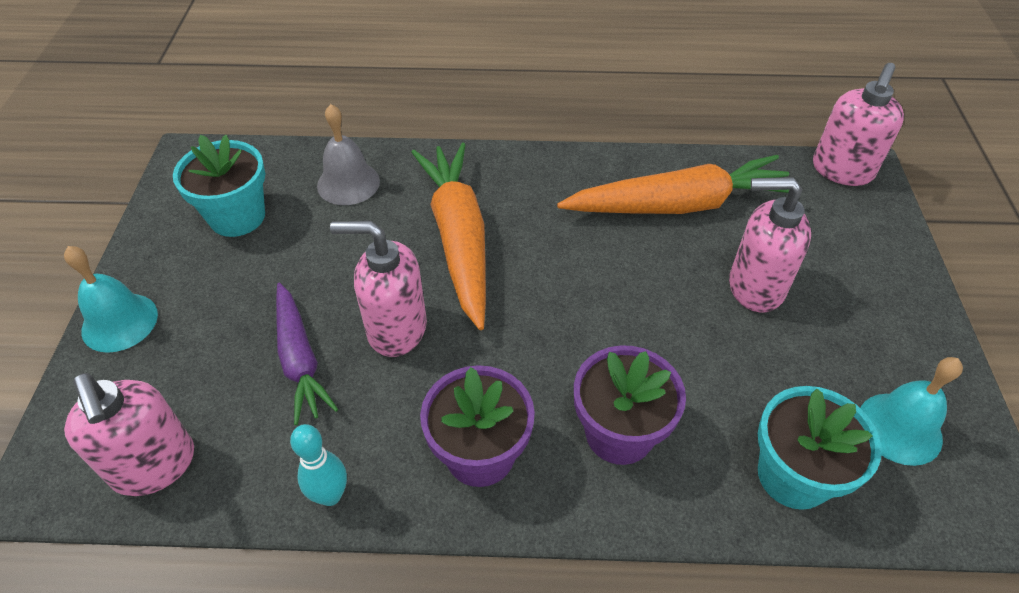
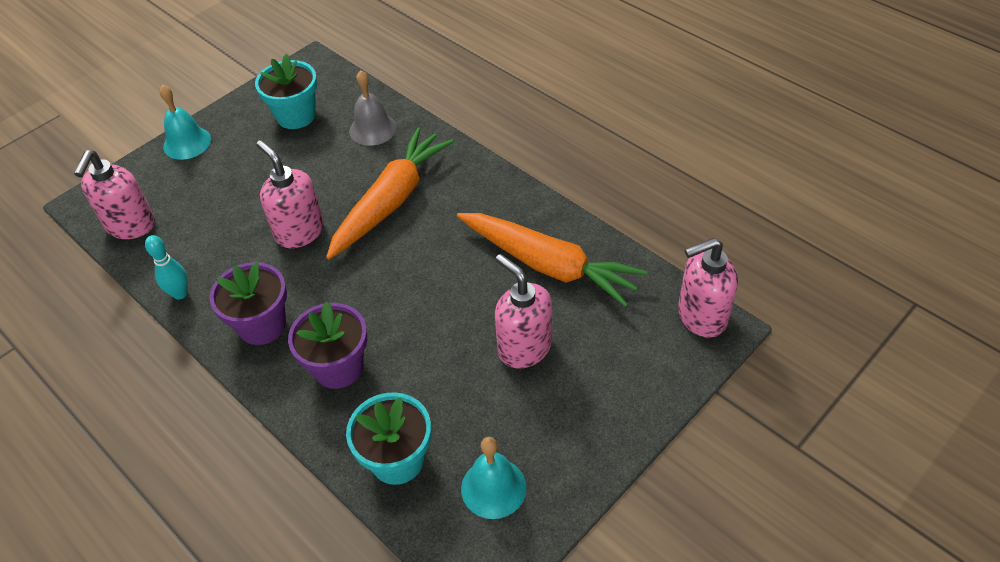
camera: 45 degrees right, 0 degrees up
purple carrot [276,282,338,425] -> none

